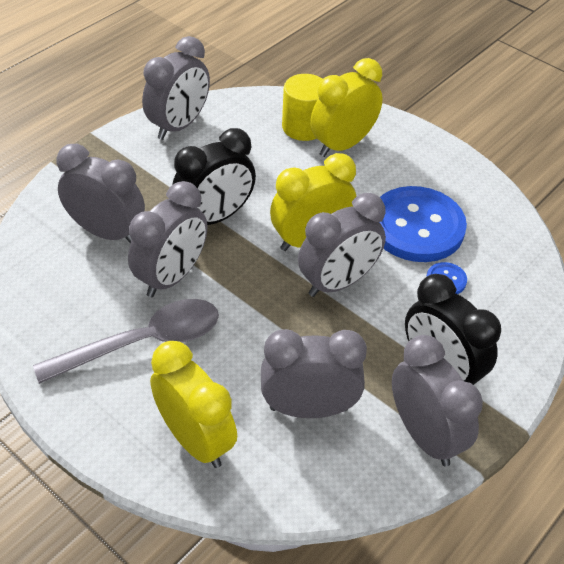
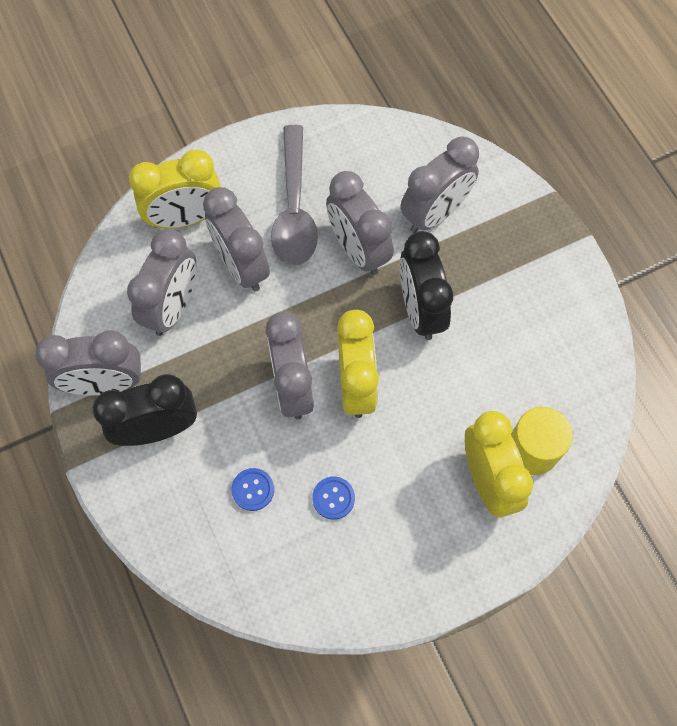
camera: 115 degrees right, 20 degrees up
grey clock [142,36,210,140] -> grey clock moved to [203,187,270,292]
blue button [379,186,467,262] -> blue button [312,476,355,520], size x0.40

